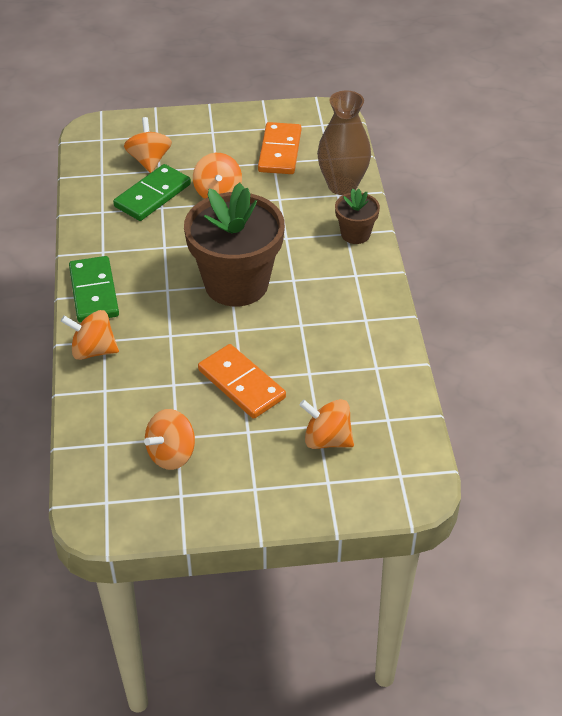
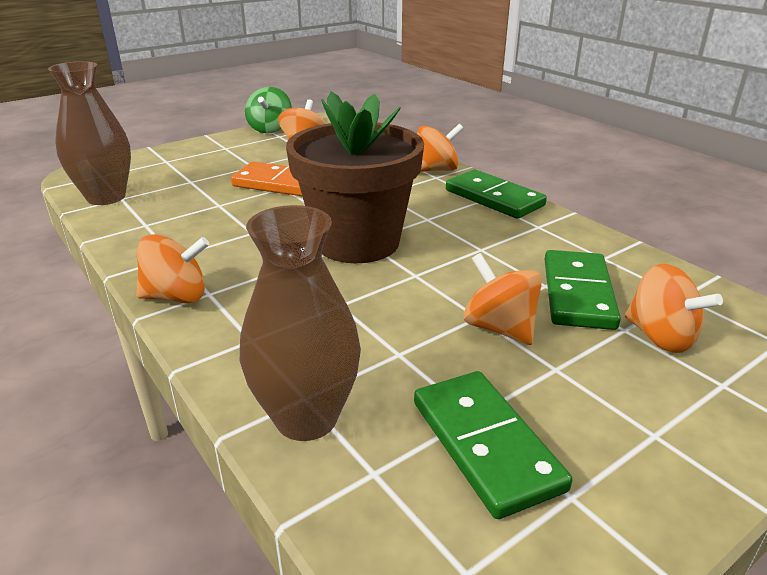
camera: 150 degrees right, 15 degrees down
orange domino [258,122,301,174] -> green domino [414,371,572,519]
orange spinning top [299,399,354,449] -> orange spinning top moved to [136,234,209,303]
brown flower pot [335,189,380,244] -> none
none -> brown vase [48,61,131,205]
none -> green spinning top [245,87,292,133]

